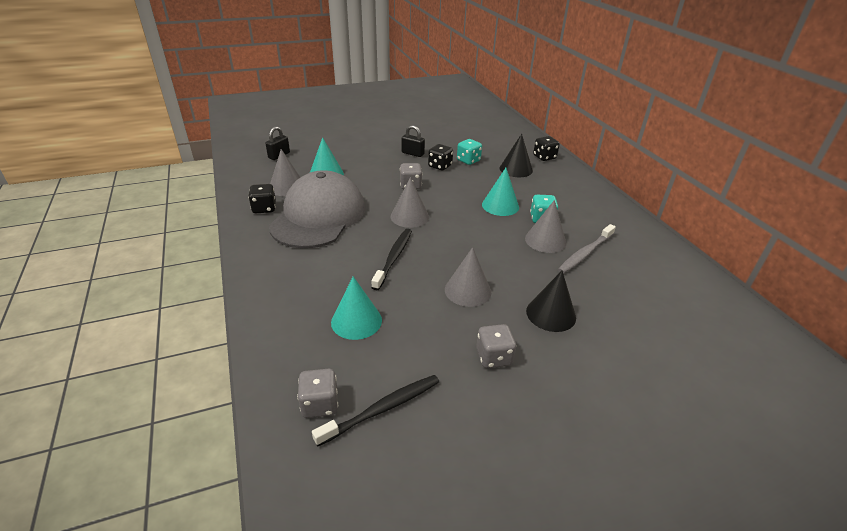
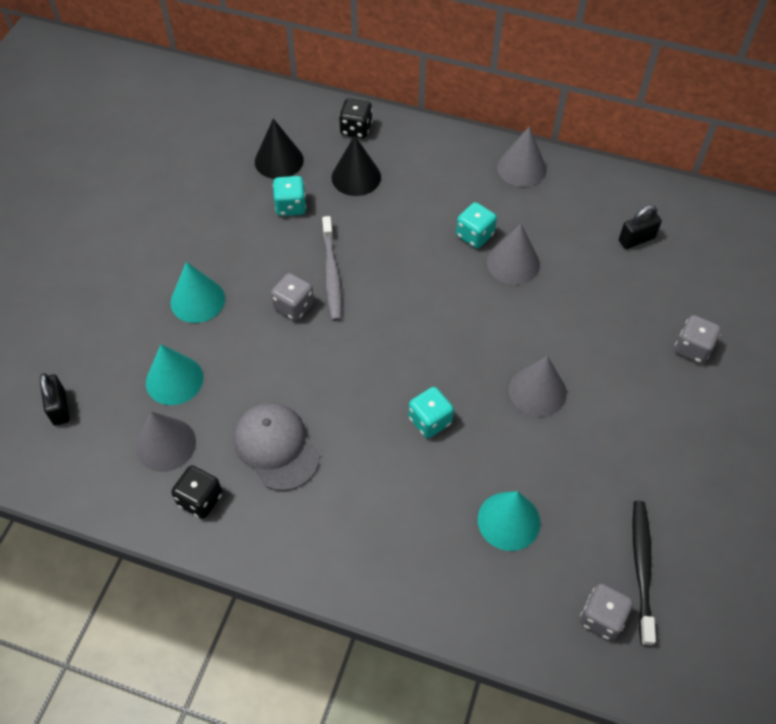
camera: 50 degrees left, 20 degrees up
grey cap [269,170,365,248] -> grey cap [234,403,320,491], size x0.58
black toothbrush [371,229,412,290] -> turquoise dice [408,387,454,438]
grey cone [391,177,429,228] -> grey cone moved to [497,126,547,187]
black padlock [402,125,425,157] -> black padlock moved to [619,205,662,249]
black dice [428,144,453,171] -> none
grey dice [476,324,516,368] -> grey dice moved to [675,315,721,364]
turquoise cone [482,168,519,216] -> turquoise cone moved to [171,262,225,323]
black cone [526,271,576,332] -> black cone moved to [255,119,304,179]
grey toothbrush [558,224,616,274] -> grey toothbrush moved to [322,216,342,321]

